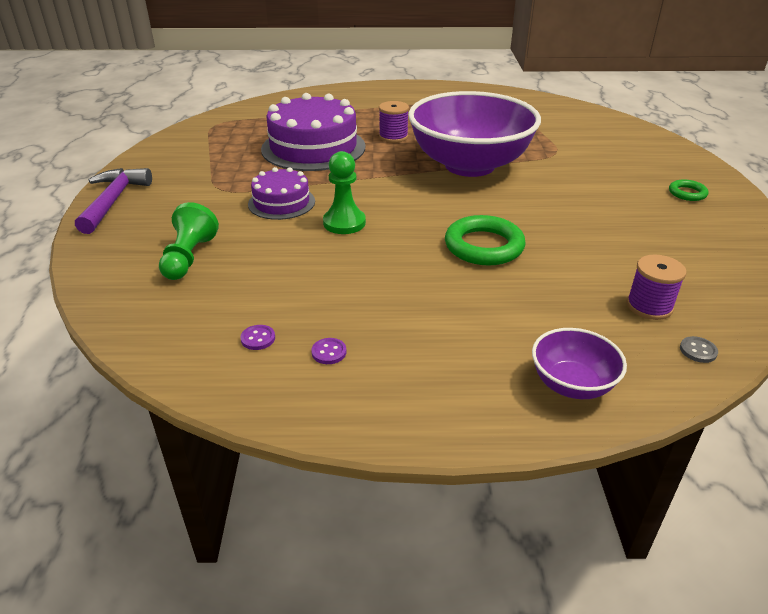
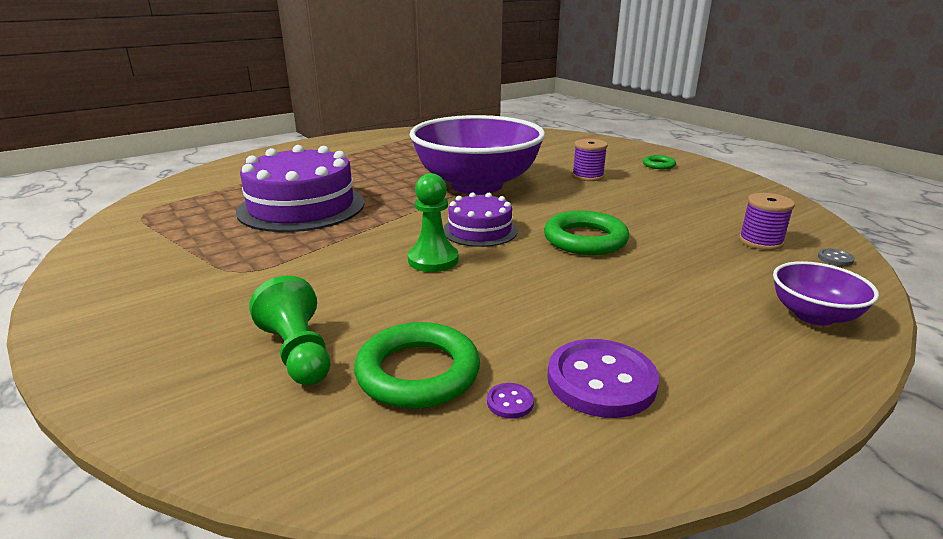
camera: 35 degrees left, 10 degrees down
purple hammer [75,168,152,234] -> none
purple cake [248,167,315,220] -> purple cake moved to [443,192,518,247]
purple button [311,338,346,364] -> purple button [547,339,659,418], size x2.41
purple spool [379,101,409,143] -> purple spool moved to [572,139,608,181]
none -> green ring [354,322,480,409]

